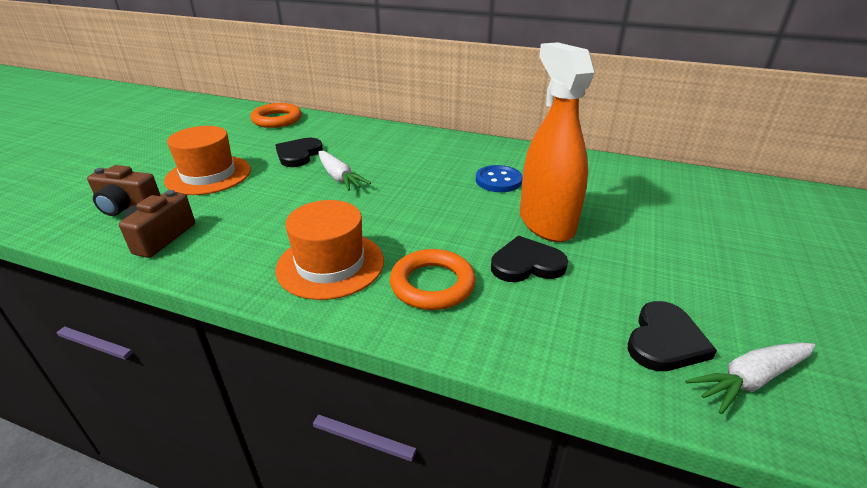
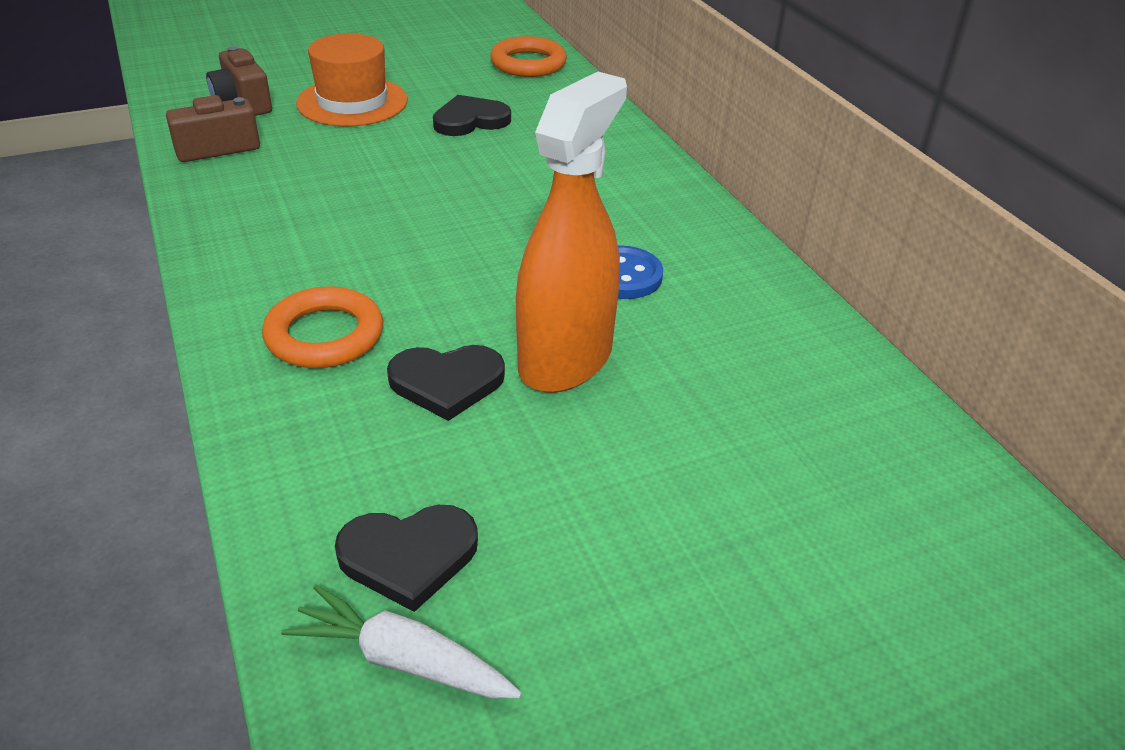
camera: 45 degrees right, 5 degrees up
orange hat [275,200,384,300] -> none
white carrot [319,151,371,191] -> none
black heart [491,236,568,282] -> black heart turned 135 degrees clockwise [387,345,505,421]

